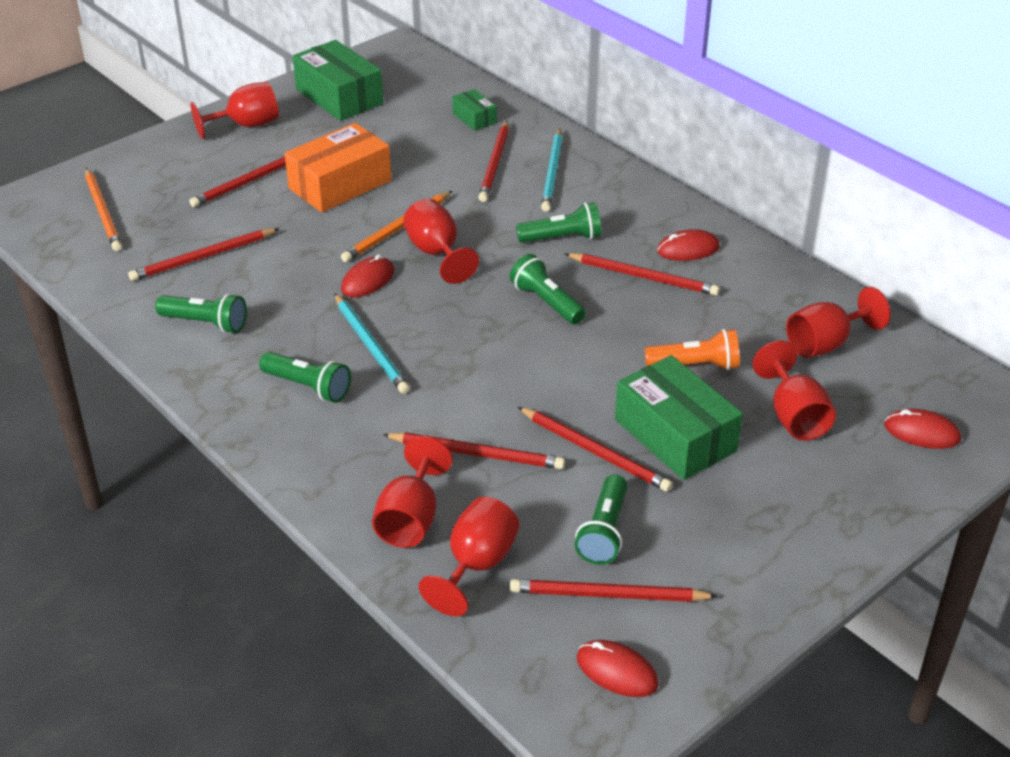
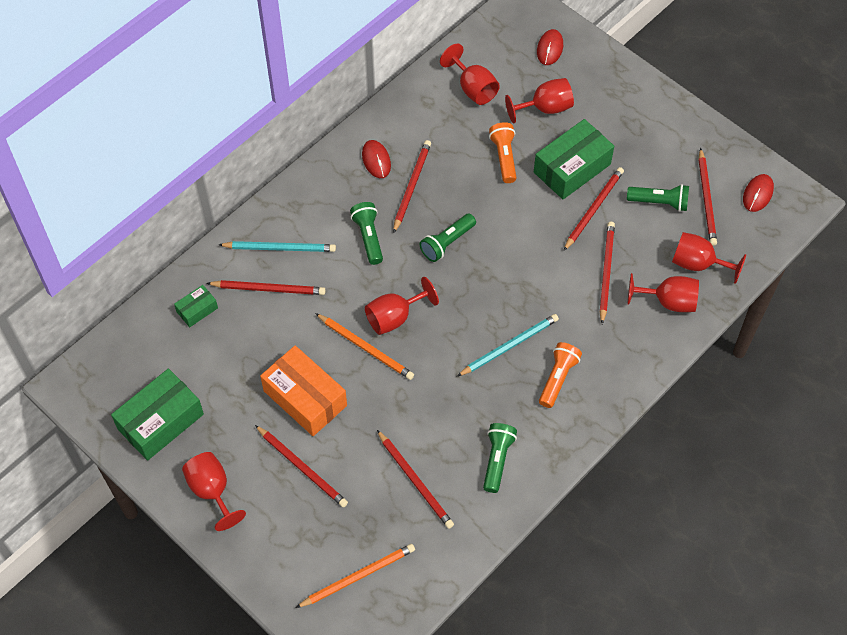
camera: 95 degrees left, 20 degrees up
green flashlight [259,352,351,403] -> orange flashlight [539,342,582,408]
red mouse [341,254,394,297] -> none

